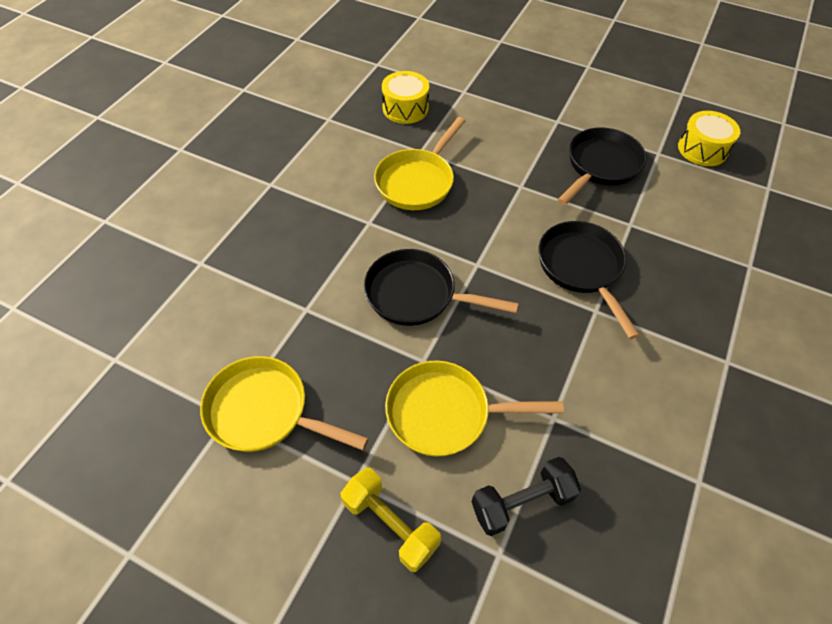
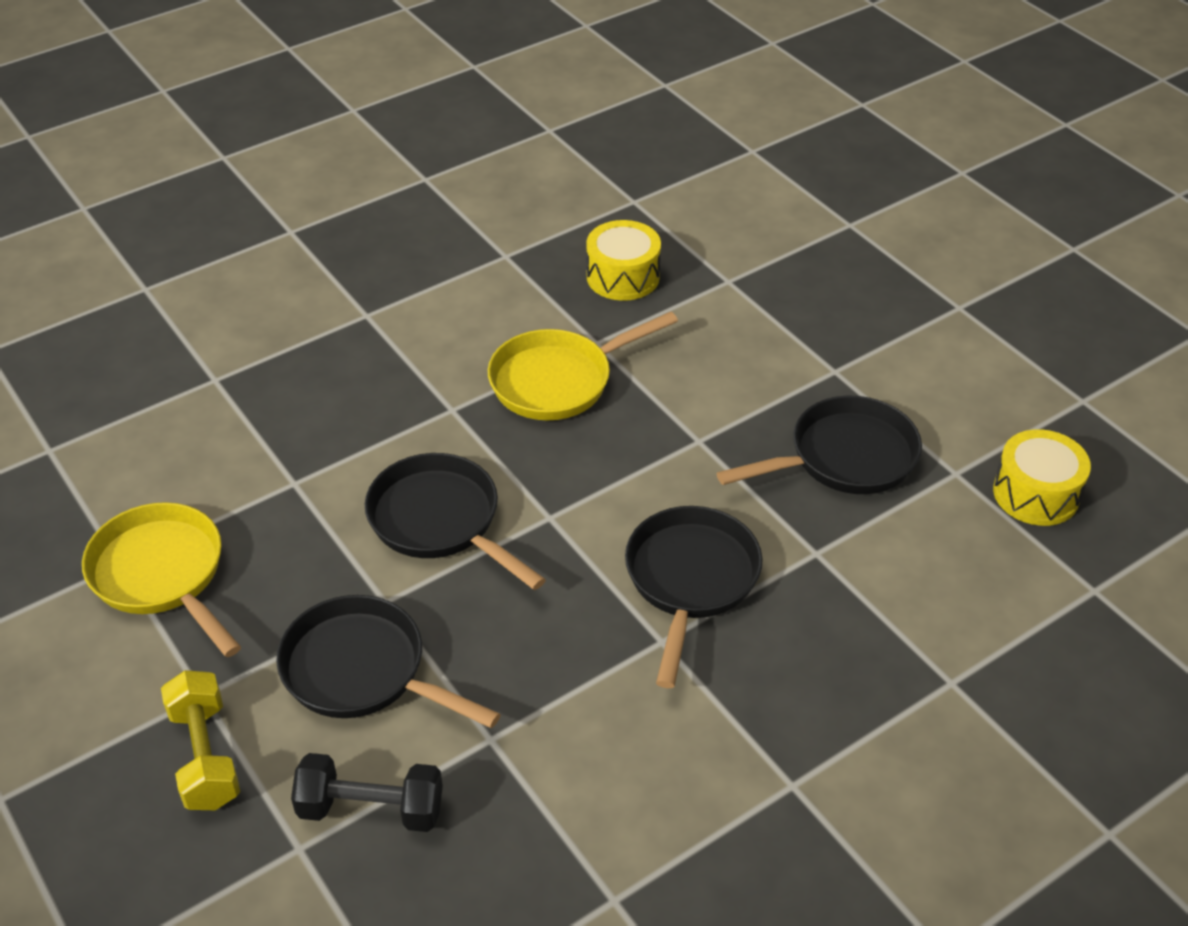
camera: 30 degrees right, 10 degrees down
yellow pan [385,360,564,457] -> black pan [276,595,501,728]

